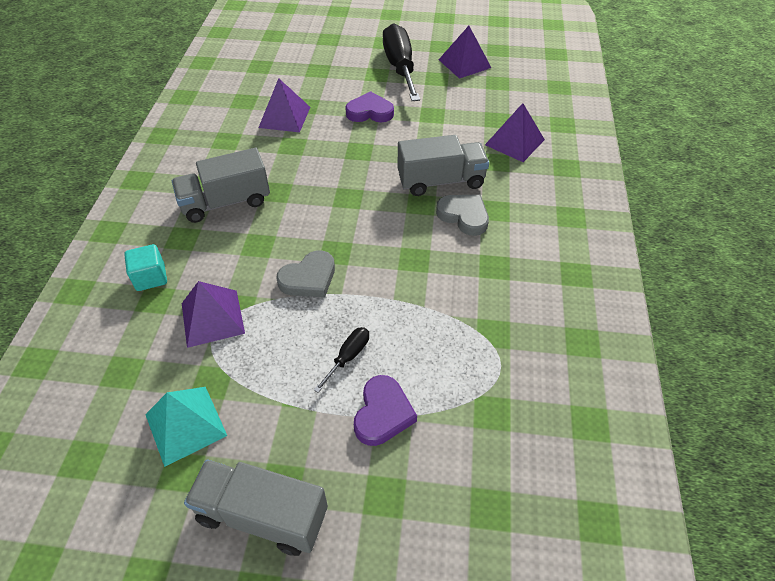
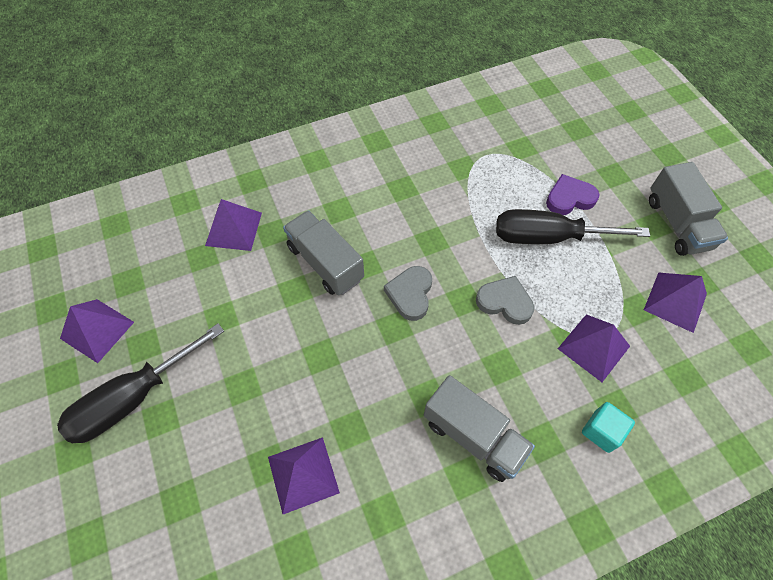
camera: 120 degrees left, 10 degrees up
turquoise pyramid [145,387,227,467] -> purple pyramid [644,272,707,333]
black screwdriver [314,327,369,393] -> black screwdriver [496,209,650,244], size x2.24
purple heart [345,91,394,122] -> none
grey heart [436,195,489,236] -> grey heart moved to [384,266,432,321]

